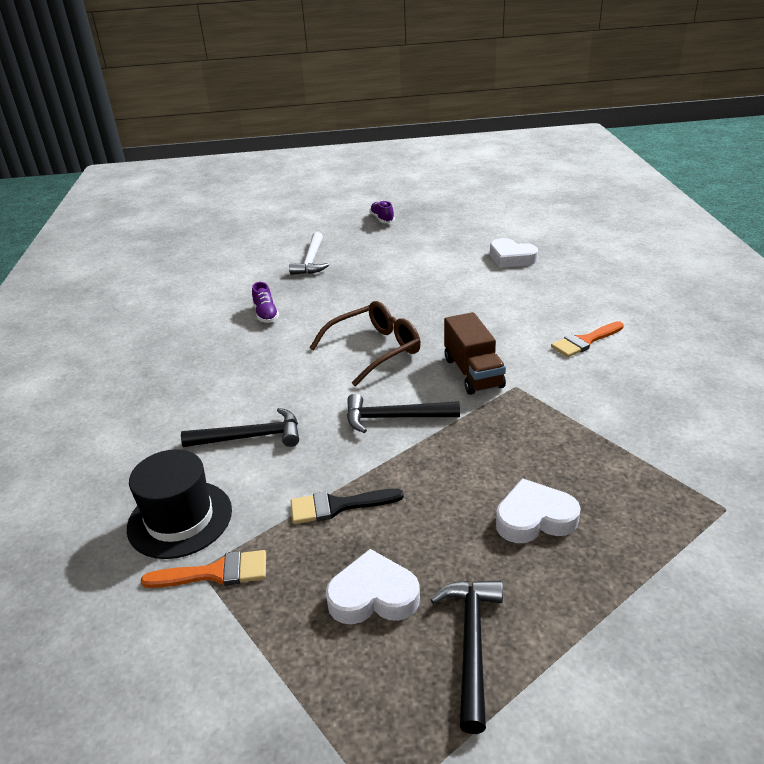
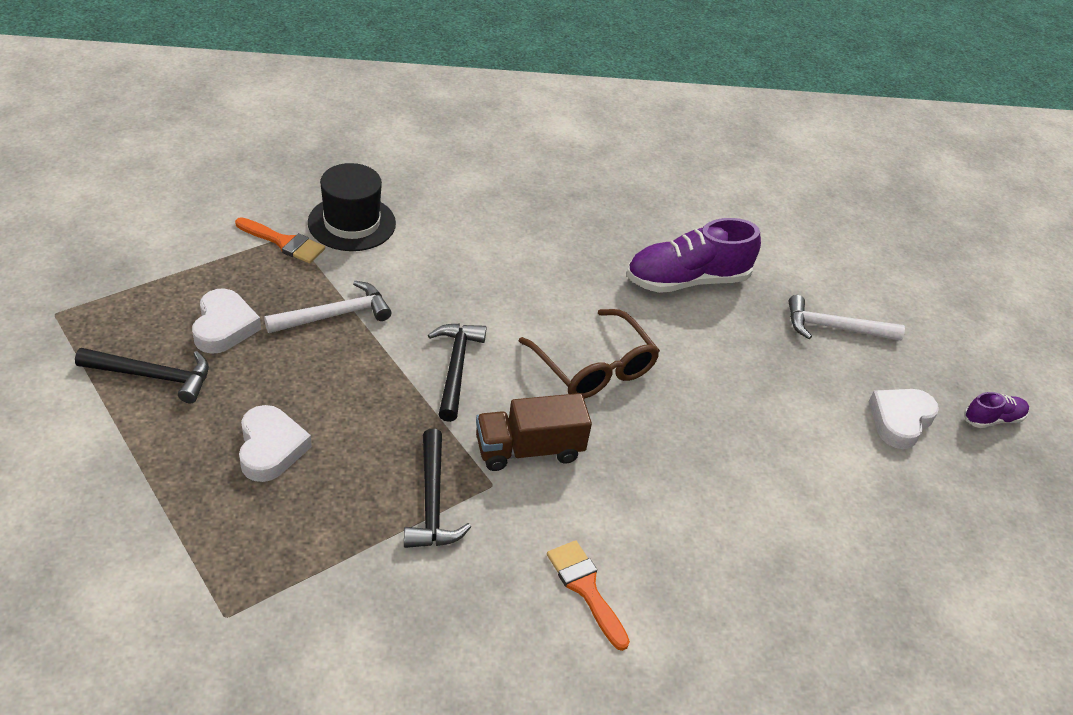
camera: 85 degrees right, 10 degrees up
orange brush [141,550,266,588] -> orange brush turned 60 degrees counterclockwise [235,217,325,263]
black hammer [181,408,299,447] -> black hammer moved to [404,429,471,548]
purple shoe [252,282,279,323] -> purple shoe [627,218,761,293], size x2.02
black brush [290,488,404,524] -> white hammer [264,281,392,333]
white heart [490,238,538,268] -> white heart moved to [869,389,939,449]

